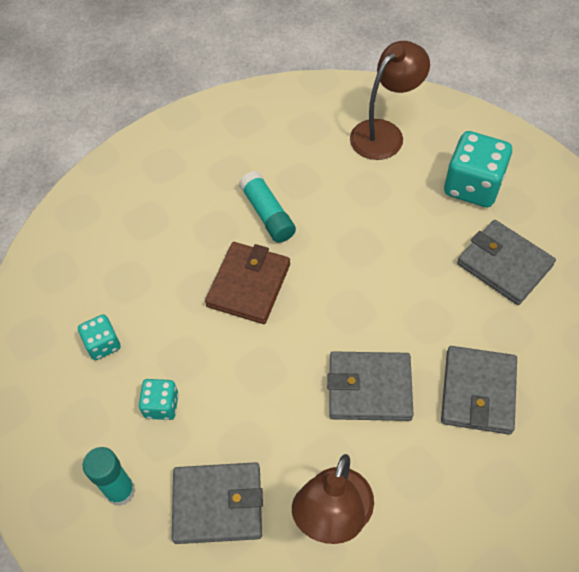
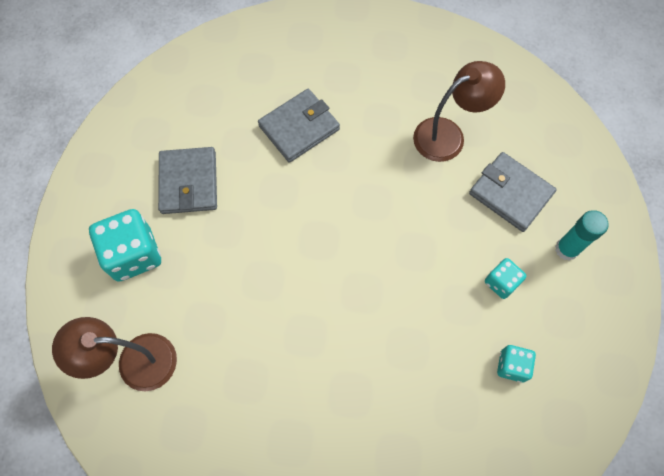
camera: 140 degrees left, 10 degrees up
brown wallet [205,242,290,324] -> none
turquoise glue stick [239,171,296,243] -> none
grey wallet [327,351,414,421] -> none

